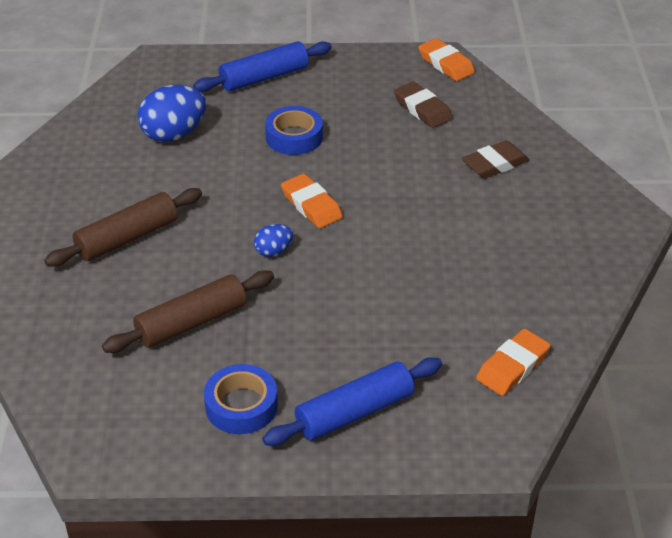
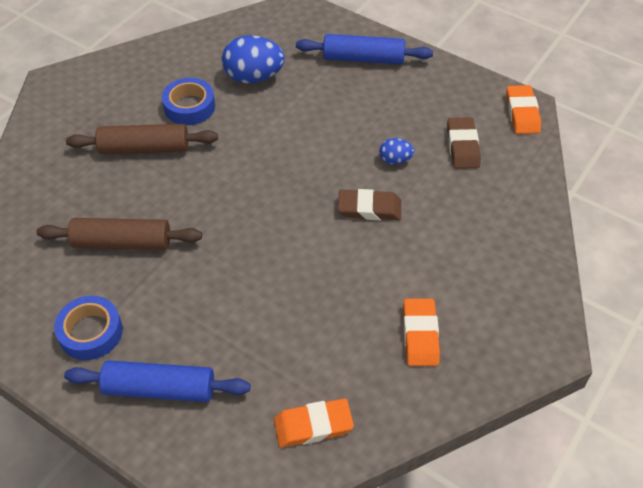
camera: 35 degrees right, 10 degrees up
blue egg [254,224,293,257] -> blue egg moved to [379,138,415,165]
blue tape [265,106,323,155] -> blue tape moved to [162,78,215,125]
orange eraser [281,174,343,228] -> orange eraser moved to [403,298,440,366]
brown eraser [462,140,529,179] -> brown eraser moved to [338,189,401,220]

